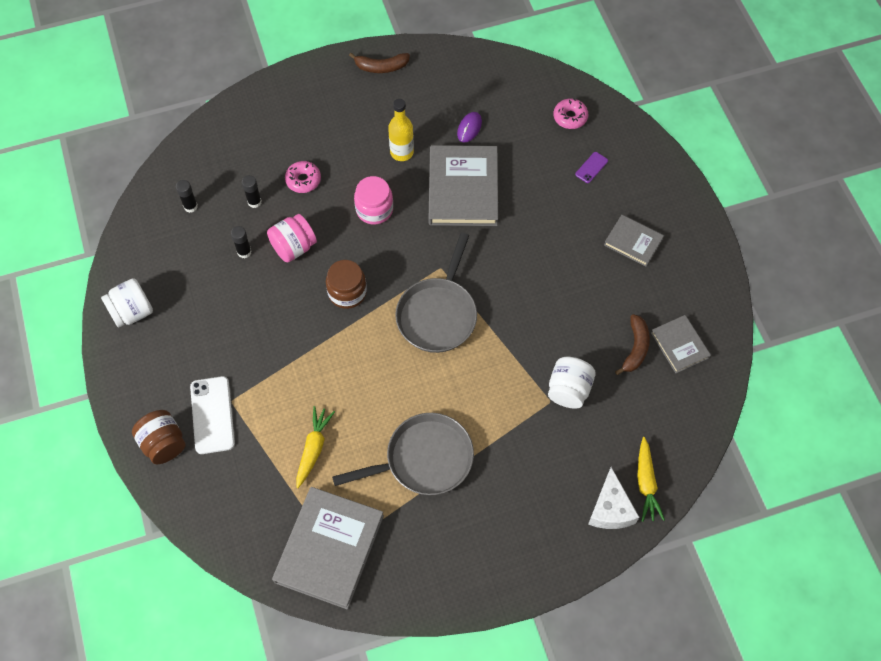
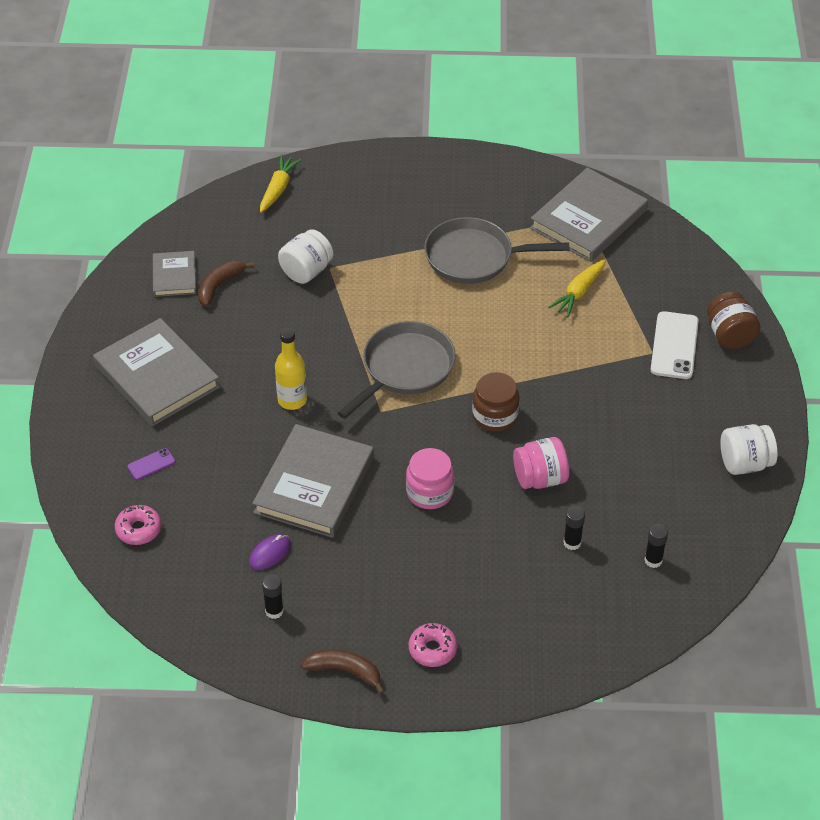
camera: 160 degrees left, 15 degrees down
black glue stick [231,226,252,258] -> black glue stick moved to [262,574,284,619]
pink donut [285,161,321,193] -> pink donut moved to [409,623,457,667]
yellow bottle [388,99,414,161] -> yellow bottle moved to [275,328,307,410]
white cheese [588,467,639,529] -> none
grey book [604,215,664,266] -> grey book [93,318,220,426], size x1.86

